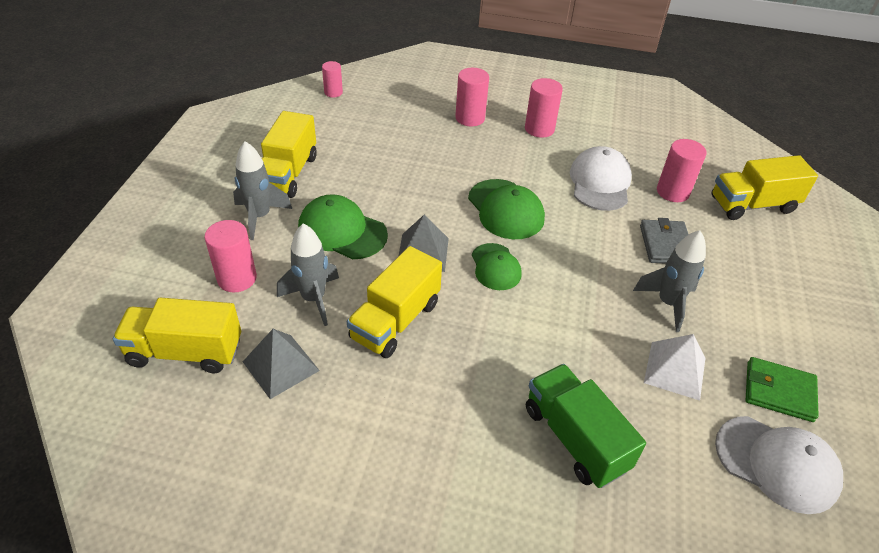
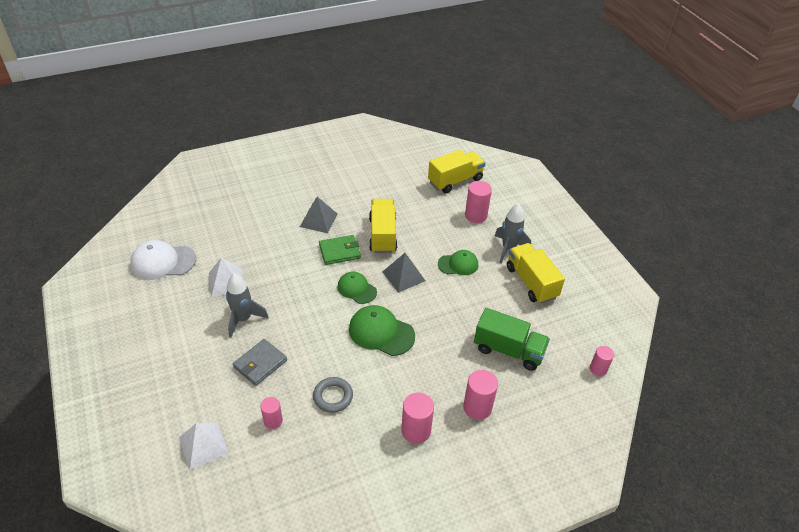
camera: 145 degrees right, 0 degrees up
grey pyramid [243,329,320,399] -> grey pyramid moved to [300,197,337,233]
grey rocket [277,224,339,326] -> none
green cap [298,194,388,259] -> green cap [438,250,478,275], size x0.65
green truck [526,364,646,488] -> green truck moved to [474,308,550,371]
white cap [570,146,632,211] -> grey ring [313,377,353,413]
grey wallet [640,218,689,264] -> grey wallet turned 75 degrees clockwise [233,339,287,386]
pink cylinder [657,139,706,202] -> pink cylinder [260,397,283,429], size x0.64
yellow truck [712,155,818,220] -> white pyramid [179,422,229,470]
green wallet [745,357,819,422] -> green wallet moved to [319,235,361,265]

